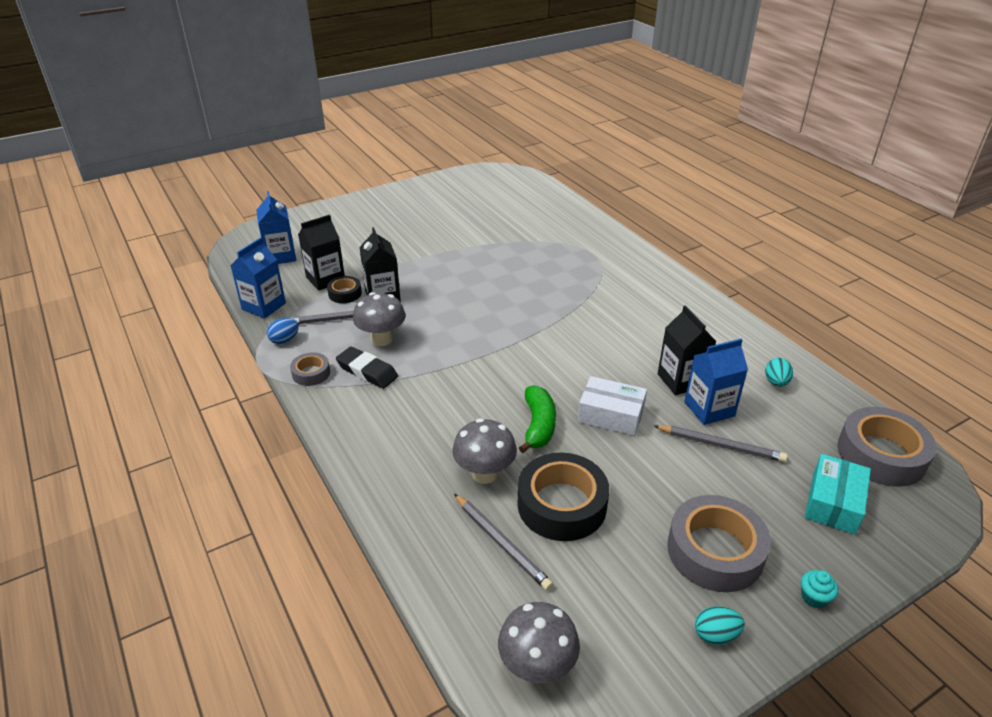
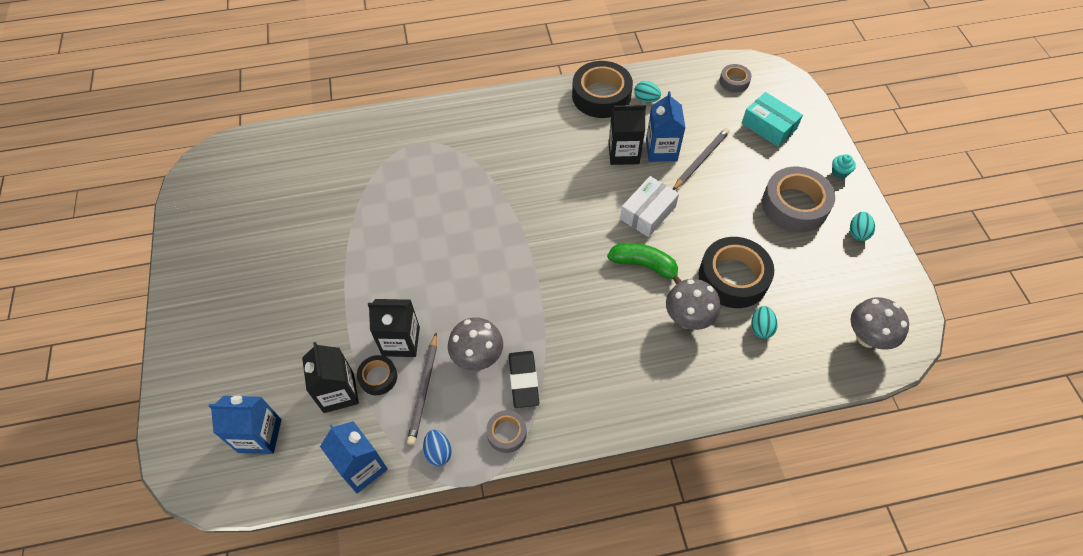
camera: 70 degrees left, 20 degrees up
black eraser [336,347,398,389] -> black eraser turned 60 degrees counterclockwise [509,351,539,408]
grey pencil [454,494,553,591] -> turquoise egg [751,306,777,339]
grey tape [837,407,937,487] -> grey tape [720,64,752,93], size x0.51
none -> black tape [572,61,633,118]

